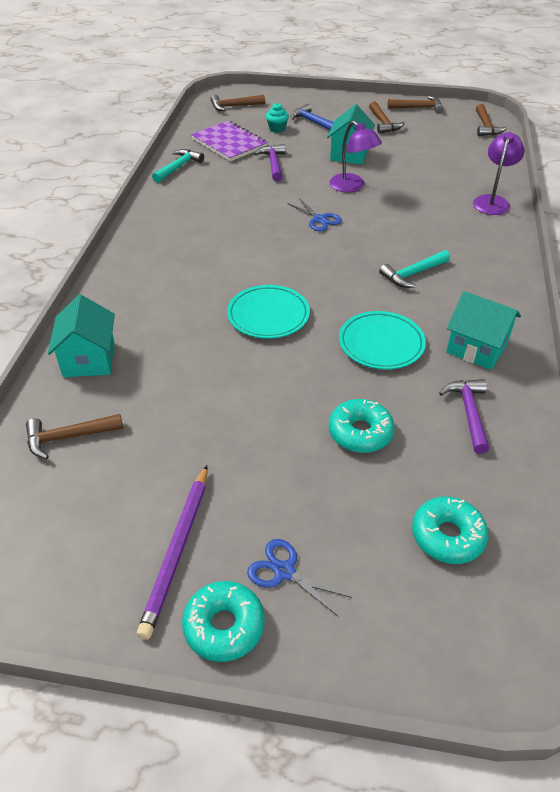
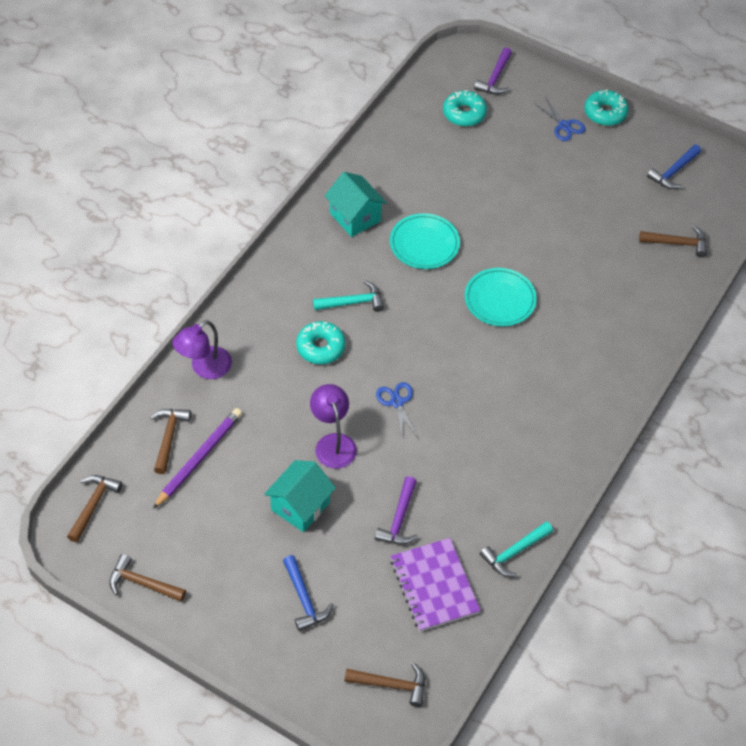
camera: 160 degrees left, 10 degrees up
turquoise house [48,294,115,377] -> none
purple pencil [137,465,208,640] -> purple pencil moved to [153,408,242,509]
turquoise cupcake [266,103,289,133] -> none
turquoise donut [329,399,394,453] -> turquoise donut moved to [296,321,346,364]
brown hammer [369,101,405,134] -> brown hammer moved to [150,409,191,474]
purple hammer [439,379,489,454] -> purple hammer moved to [474,47,512,95]
none -> blue hammer [647,144,701,189]

